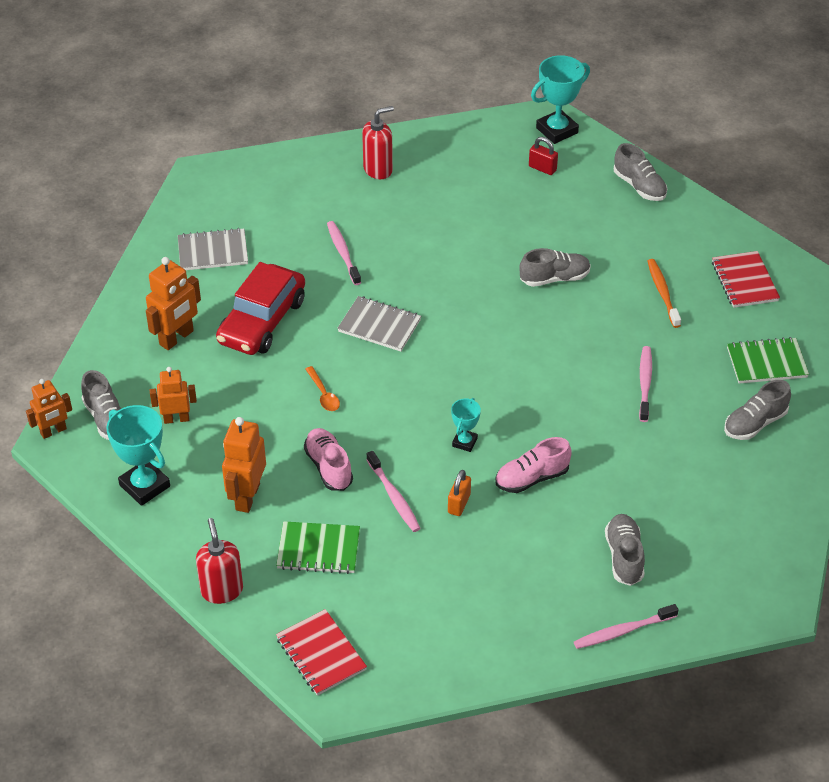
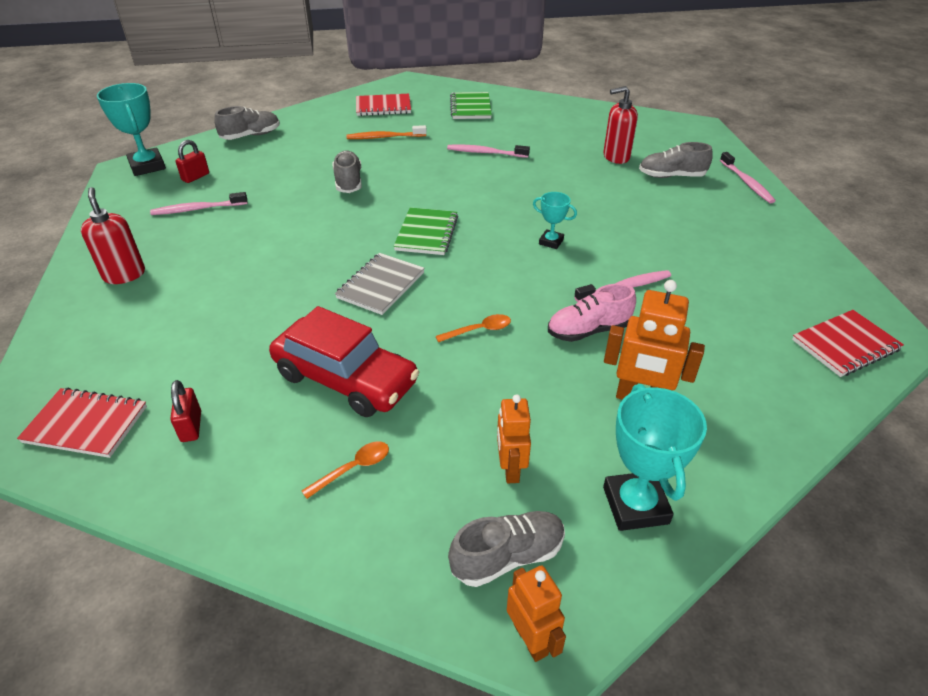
camera: 85 degrees left, 5 degrees down
turquoise trophy [106,405,170,506] -> turquoise trophy turned 60 degrees counterclockwise [603,384,707,531]
orange robot [146,257,201,350] -> orange spoon [301,441,389,499]
grey notebook [178,228,248,270] -> red padlock [170,380,201,442]
red soap dispenser [196,518,243,604] -> red soap dispenser moved to [603,86,638,164]
green notebook [276,521,360,574] -> green notebook moved to [394,208,458,255]
pink toothbrush [327,221,361,285] -> pink toothbrush moved to [150,192,248,215]
orange padlock [448,470,471,516] -> none
pink shoe [495,437,572,493] -> none
grey shoe [724,380,791,440] -> none
none -> red notebook [17,387,147,458]

